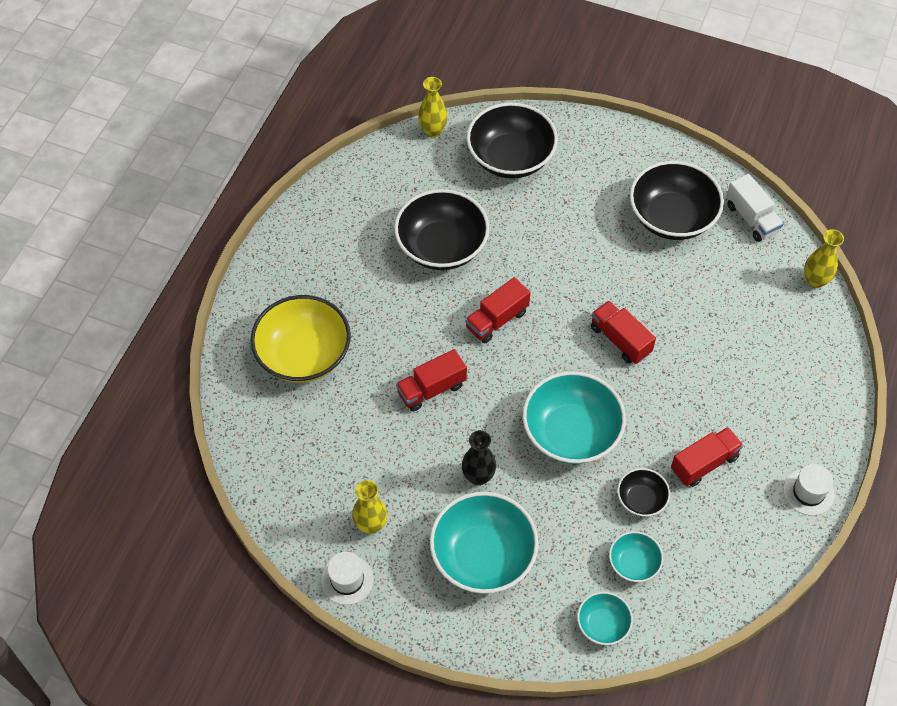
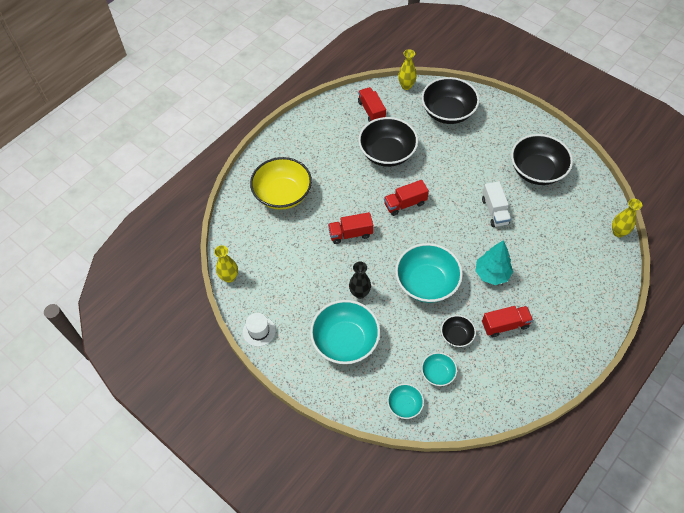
camera: 20 degrees right, 0 degrees up
yellow vase [352,480,388,534] -> yellow vase moved to [214,245,238,283]
red truck [591,301,656,364] -> red truck moved to [358,87,386,122]
white truck [726,174,784,242] -> white truck moved to [482,181,511,227]
white hat [783,464,835,516] -> none
none -> turquoise tree [475,240,513,285]

